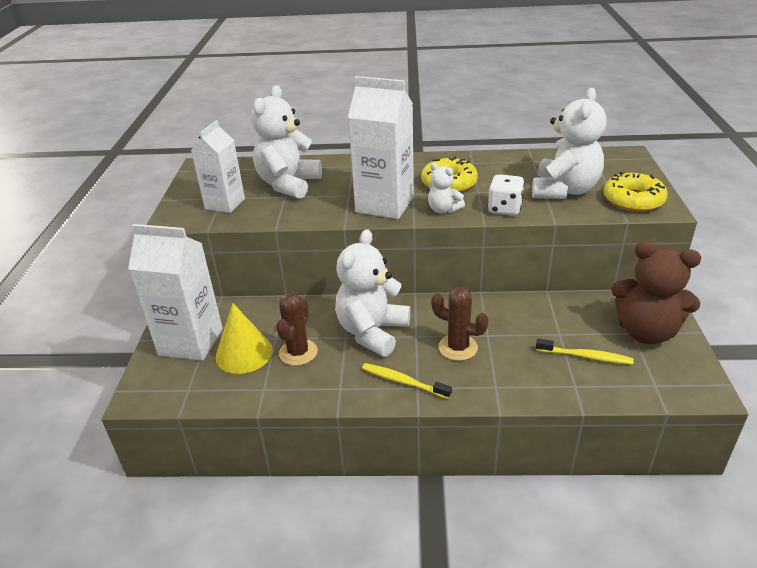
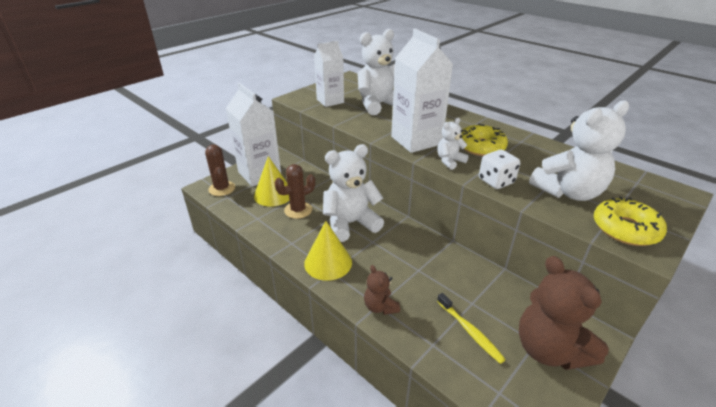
camera: 40 degrees right, 0 degrees up
yellow toothbrush [362,363,452,399] -> yellow cone [304,221,352,281]
white teddy bear [428,163,465,214] -> white teddy bear turned 60 degrees clockwise [438,118,469,170]
brown cactus [431,287,489,361] -> brown cactus moved to [205,145,235,196]
none -> brown teddy bear [364,265,400,315]

